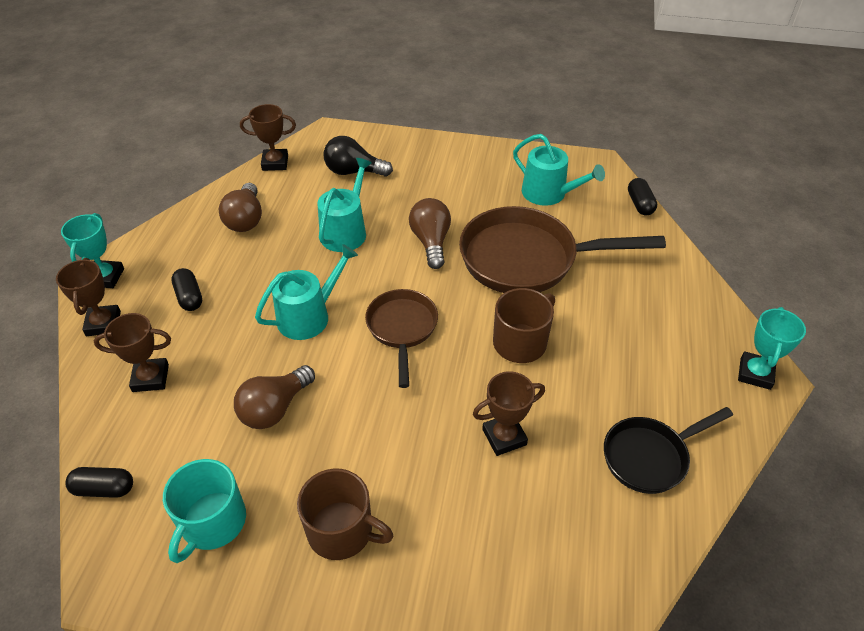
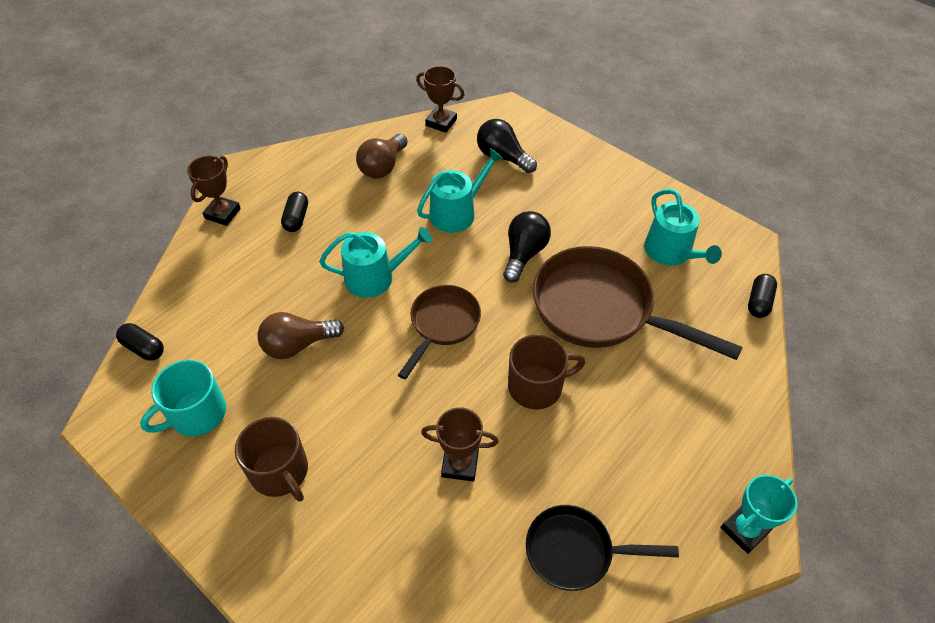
camera: 30 degrees right, 5 degrees up
turquoise trophy [61,213,124,288] -> none
brown trophy [94,313,171,392] -> none
brown light bulb [409,198,451,269] -> black light bulb [503,211,551,283]

